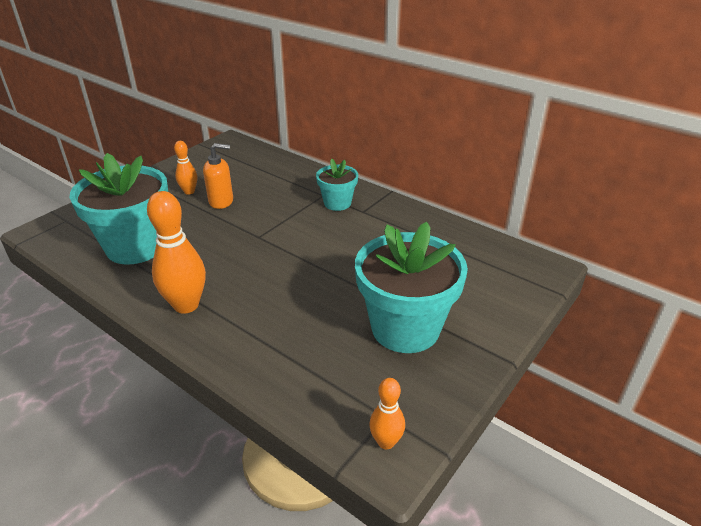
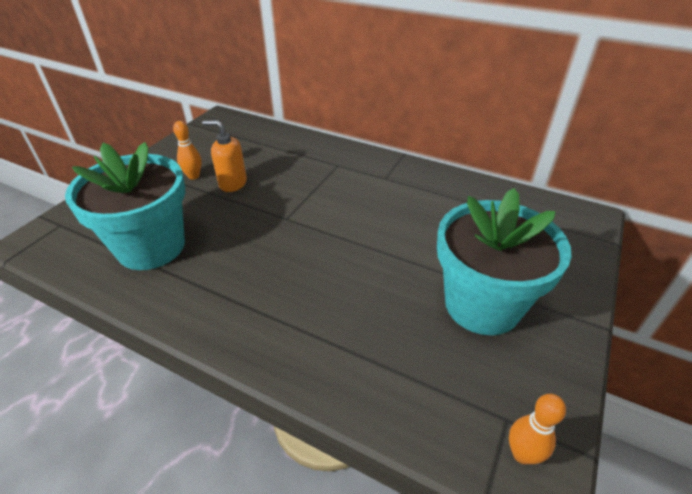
camera: 10 degrees left, 5 degrees up
orange bowling pin [147,191,206,314] -> none
orange soap dispenser [203,143,233,209] -> orange soap dispenser turned 150 degrees counterclockwise [202,120,247,192]
turquoise flower pot [316,159,358,211] -> none

